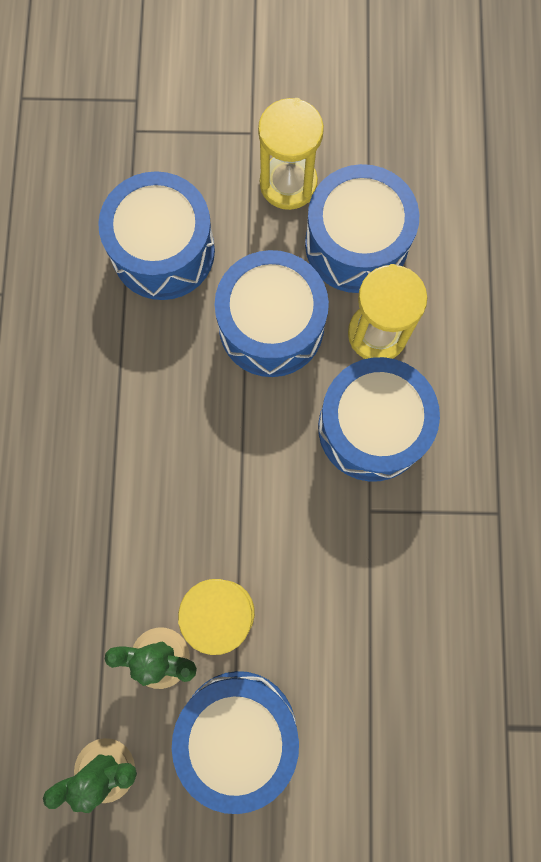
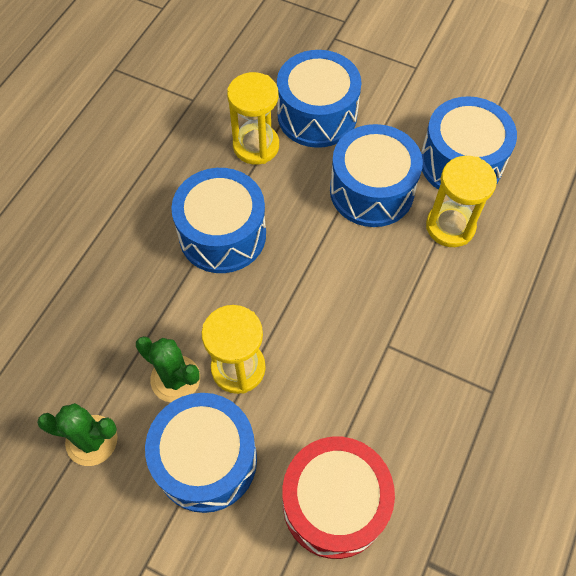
camera: 25 degrees right, 15 degrees down
yellow hourglass [258,98,324,210] -> yellow hourglass moved to [227,72,279,165]
blue drum [318,357,440,481] -> blue drum moved to [171,168,266,273]
none -> red drum [282,437,395,559]

